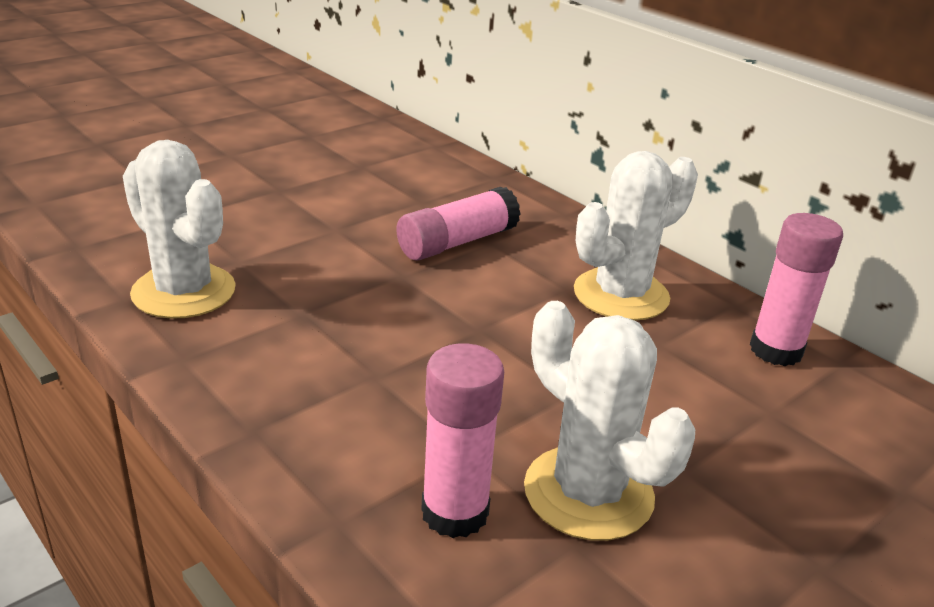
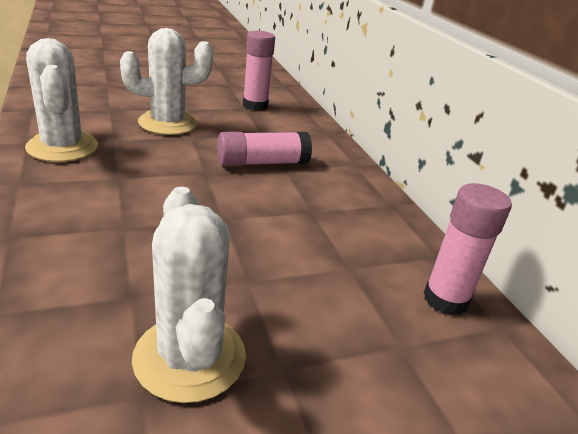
camera: 20 degrees right, 0 degrees up
pink glue stick [421,343,504,538] -> pink glue stick moved to [243,31,275,111]
white cactus [574,151,698,321] -> white cactus moved to [120,28,213,135]

